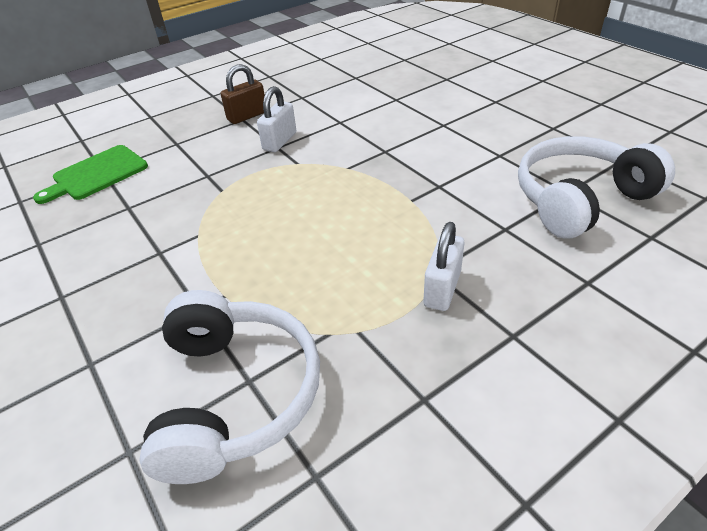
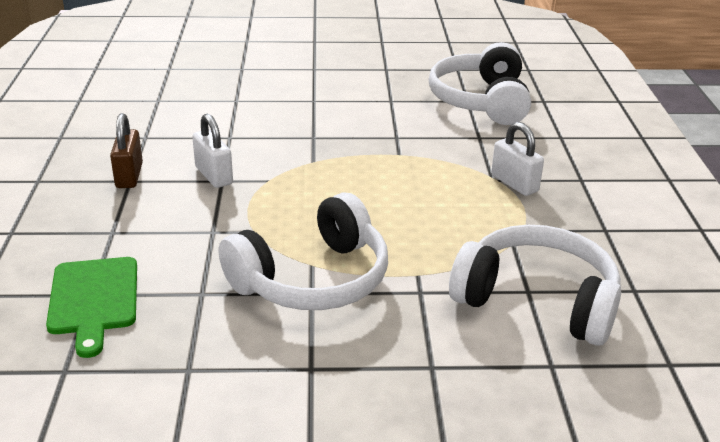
camera: 60 degrees left, 10 degrees down
none -> white headphones [219,192,388,310]

